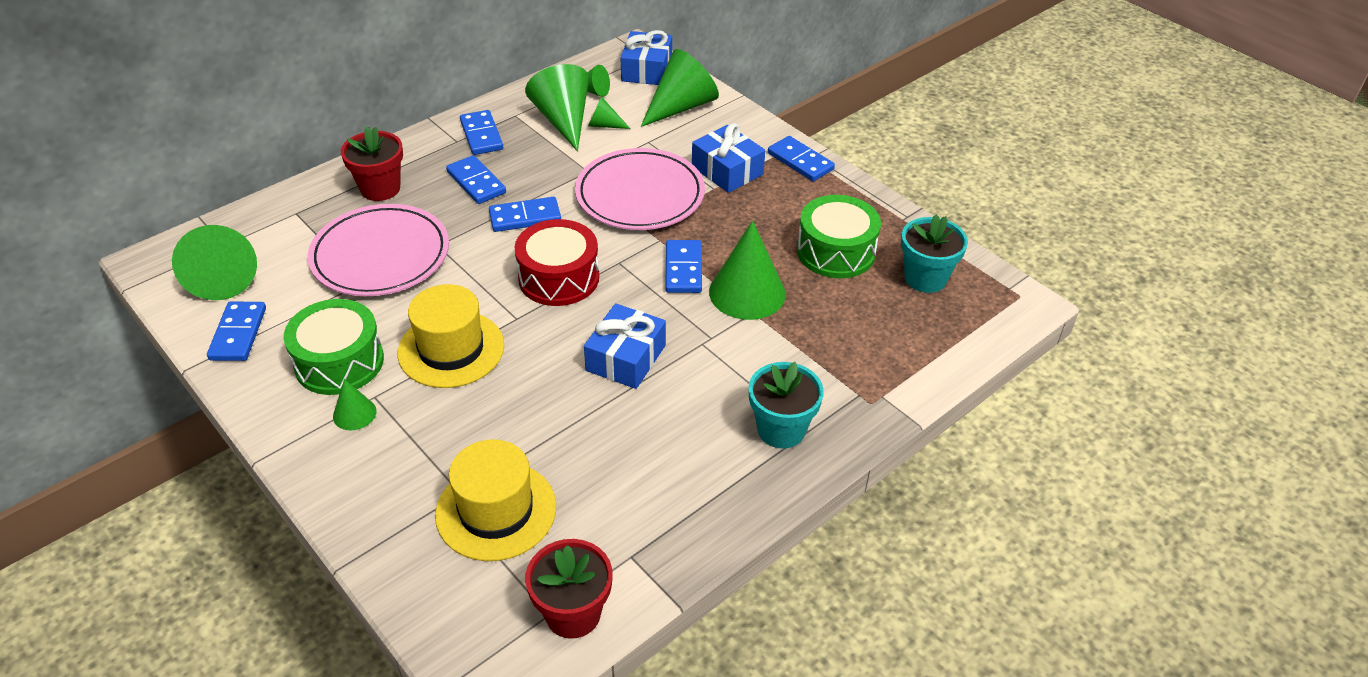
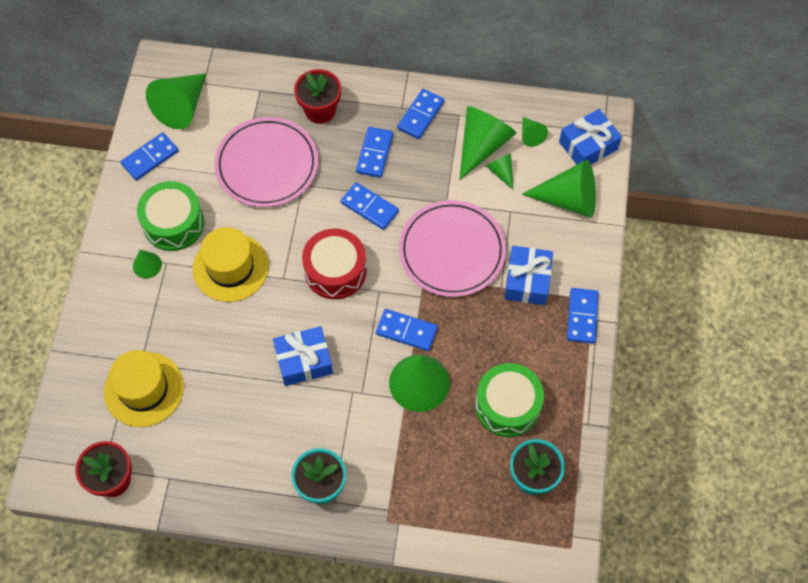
camera: 50 degrees right, 20 degrees up
blue domino [665,240,702,293] -> blue domino turned 60 degrees clockwise [376,309,438,351]

